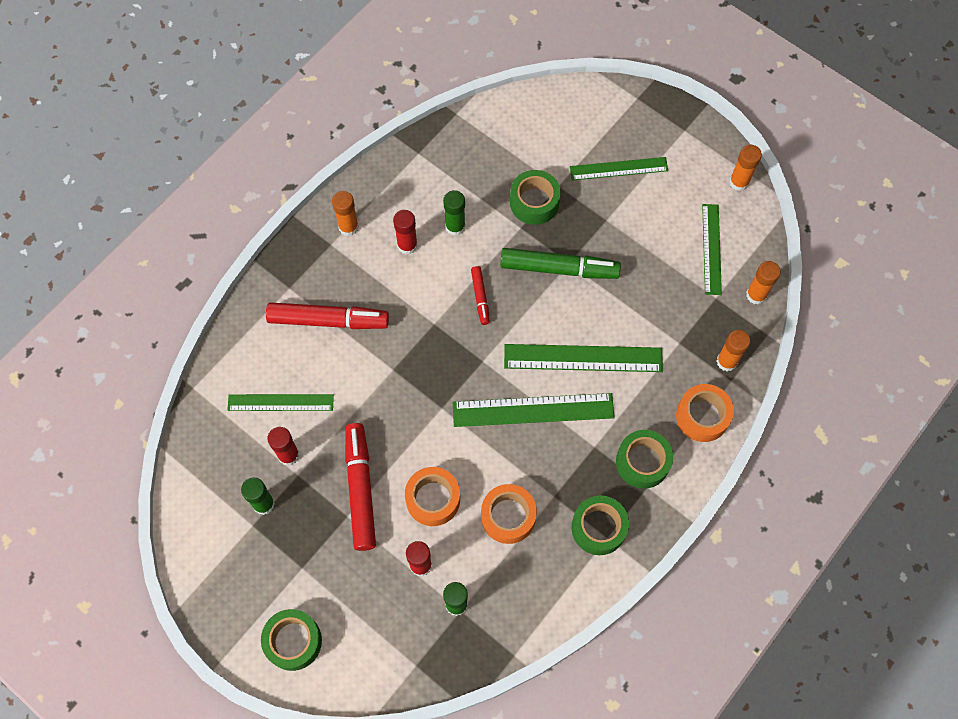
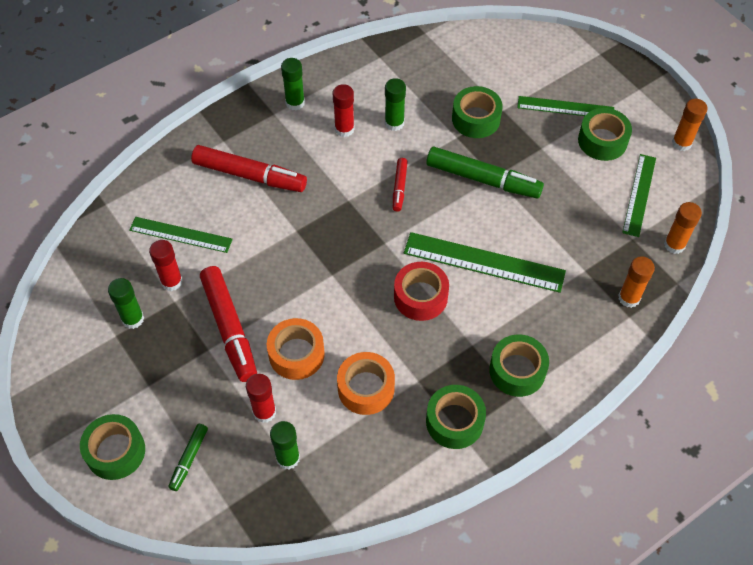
camera: 15 degrees right, 10 degrees down
orange glue stick [332,191,359,236] -> green glue stick [281,58,305,110]
red marker [345,423,376,551] -> red marker turned 150 degrees clockwise [200,266,257,382]
green ruler [453,393,615,427] -> red tape [394,262,449,321]
orange tape [676,384,734,442] -> none
none -> green marker [168,424,208,491]
none -> green tape [578,108,632,161]

